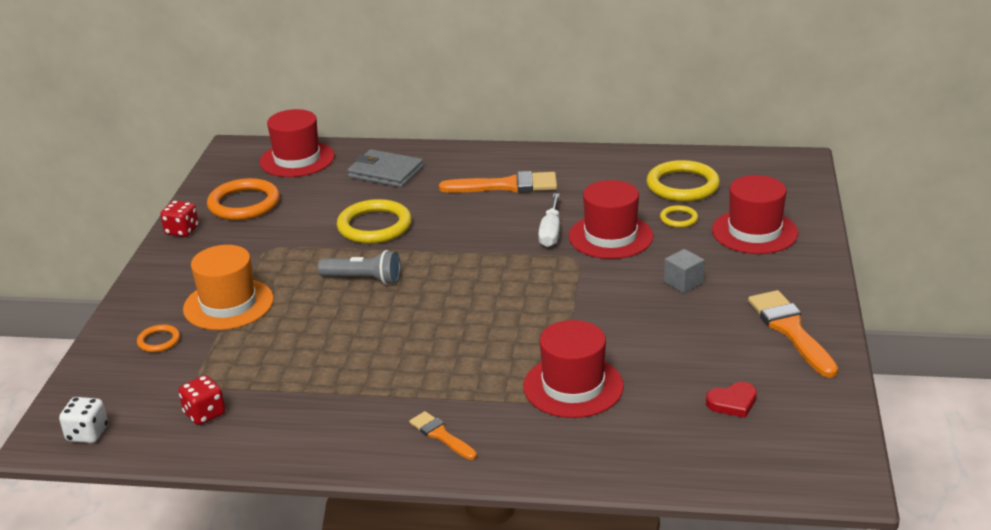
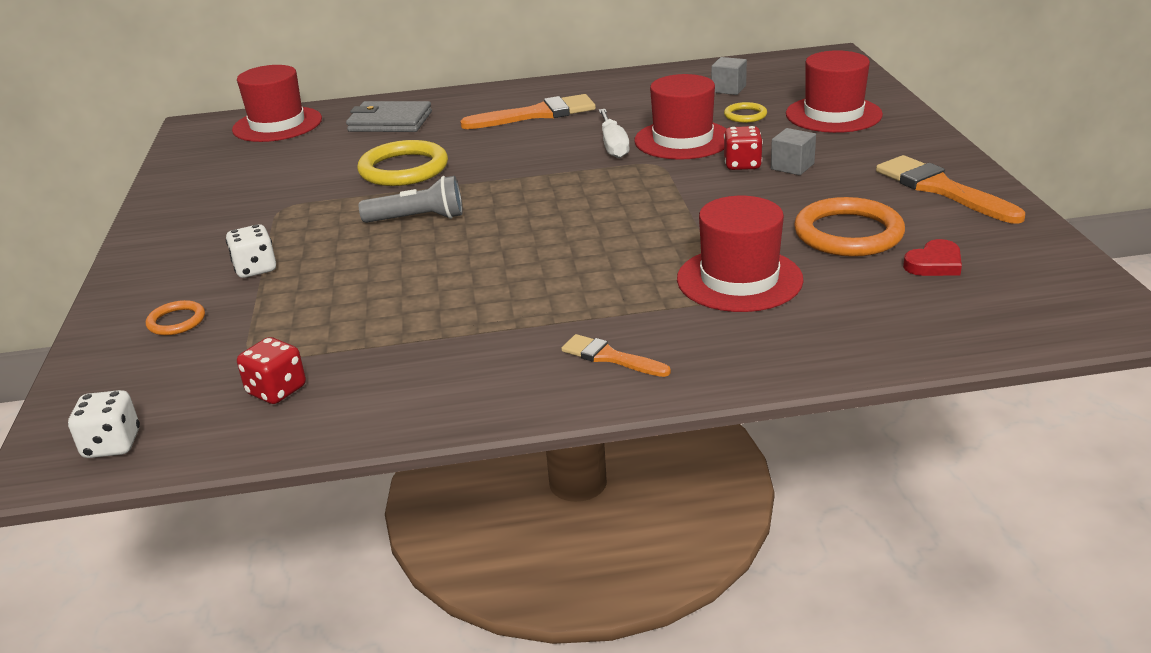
camera: 15 degrees left, 0 degrees up
red dice [160,200,199,237] -> red dice moved to [724,126,763,170]
orange hat [183,245,274,330] -> white dice [226,224,276,278]
orange ring [207,178,280,220] -> orange ring moved to [794,197,905,257]
yellow ring [646,160,720,202] -> grey cube [711,57,747,95]

